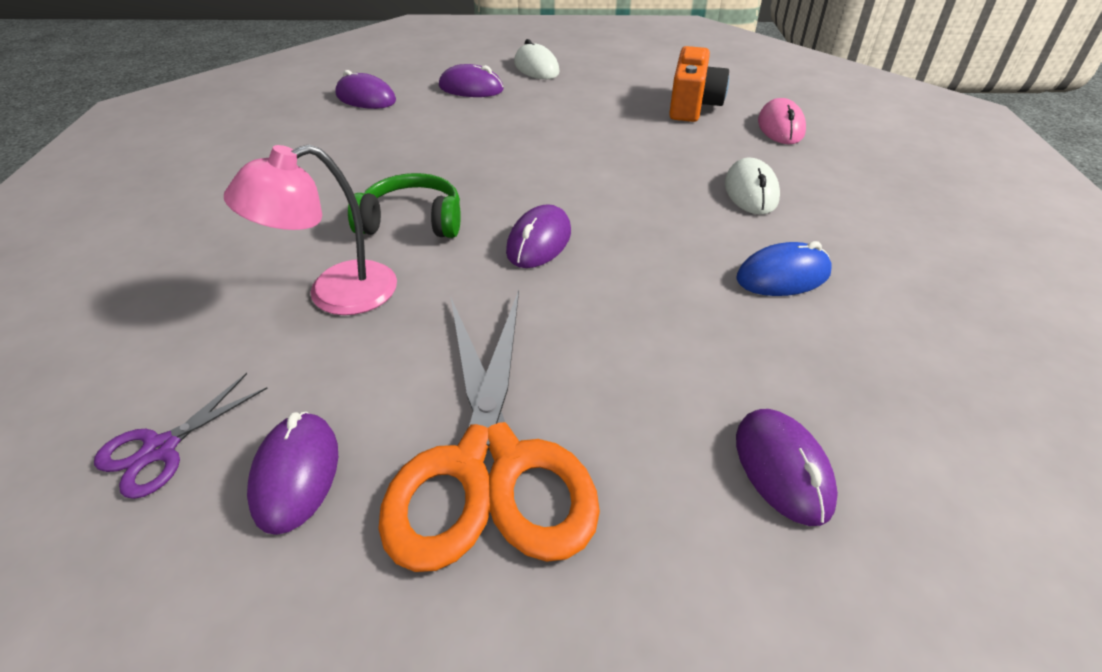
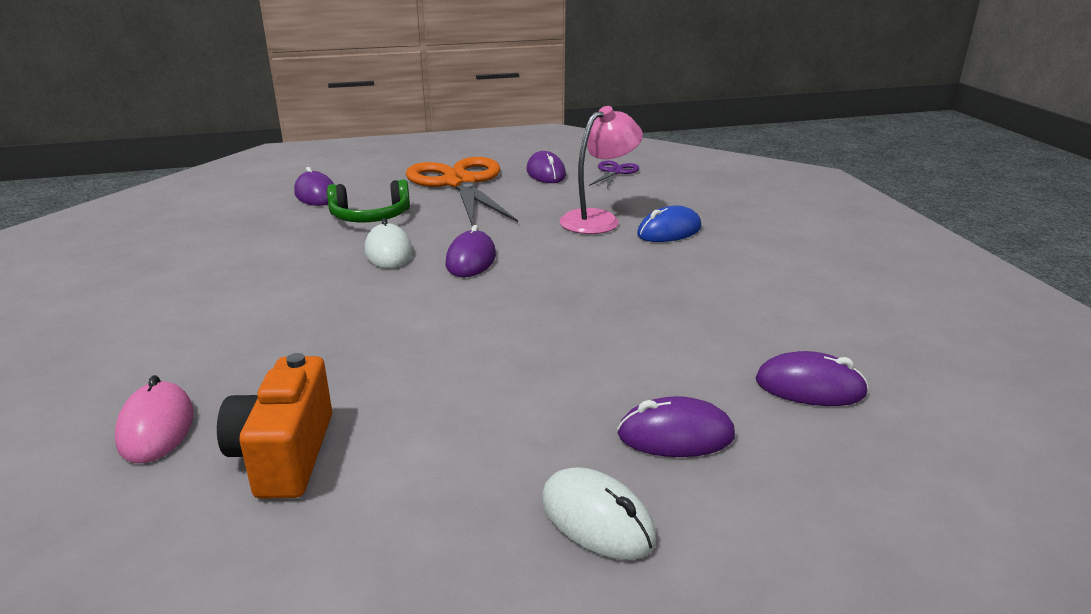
camera: 165 degrees right, 15 degrees down
green headphones [348,173,461,238] -> green headphones moved to [327,180,410,223]
white mouse [725,157,780,215] -> white mouse moved to [365,218,413,269]
blue mouse [736,241,832,296] -> blue mouse moved to [637,206,702,242]

